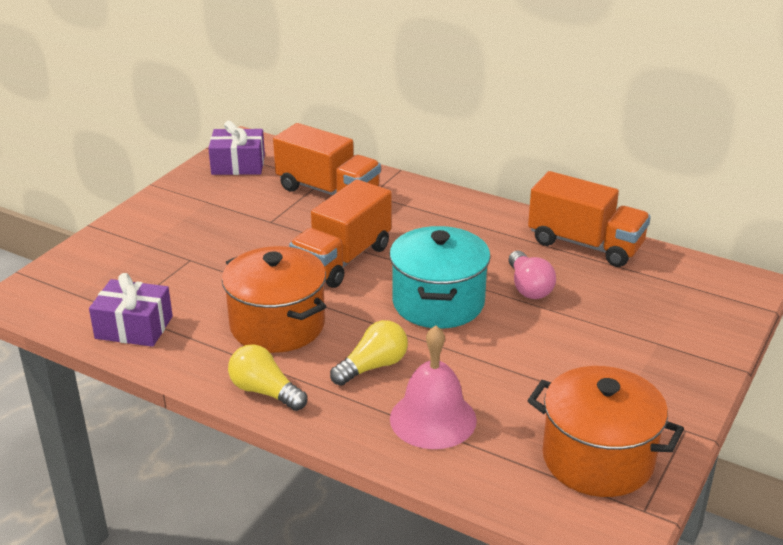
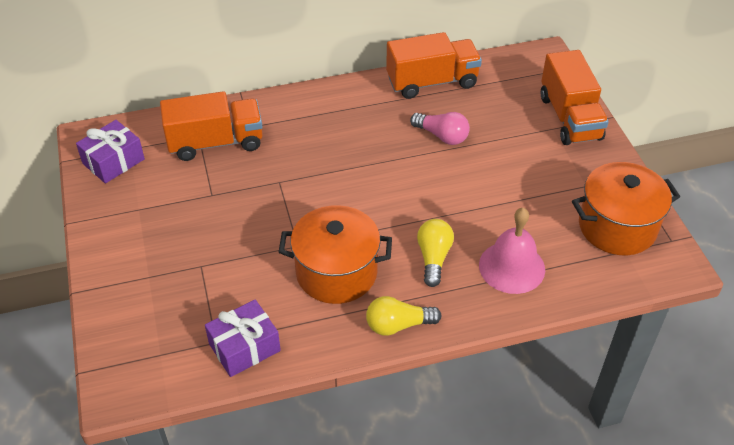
camera: 45 degrees left, 15 degrees up
orange truck [289,179,392,288] -> orange truck moved to [541,50,609,145]
turquoise pot [390,226,491,328] -> none

